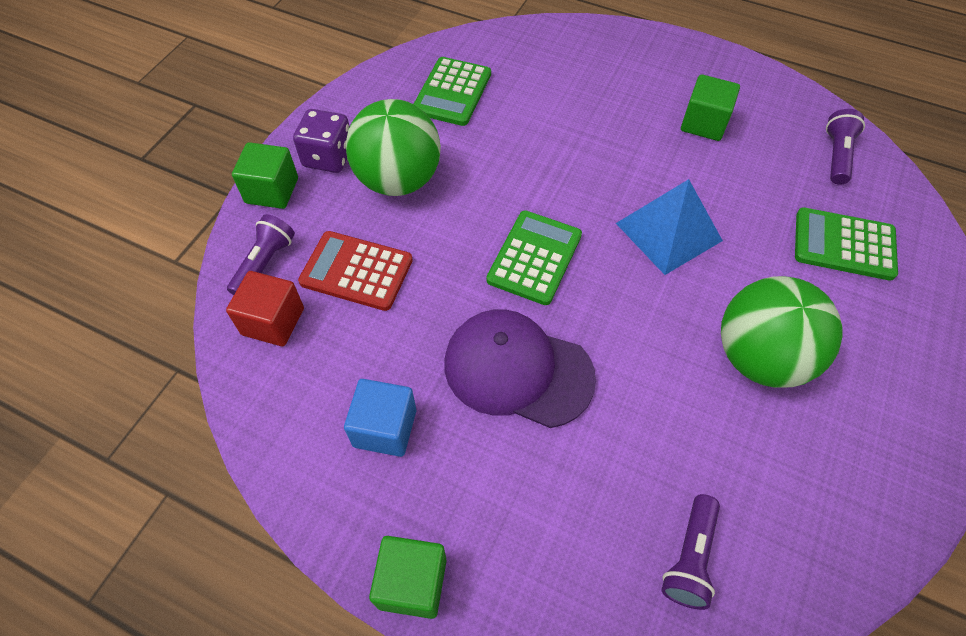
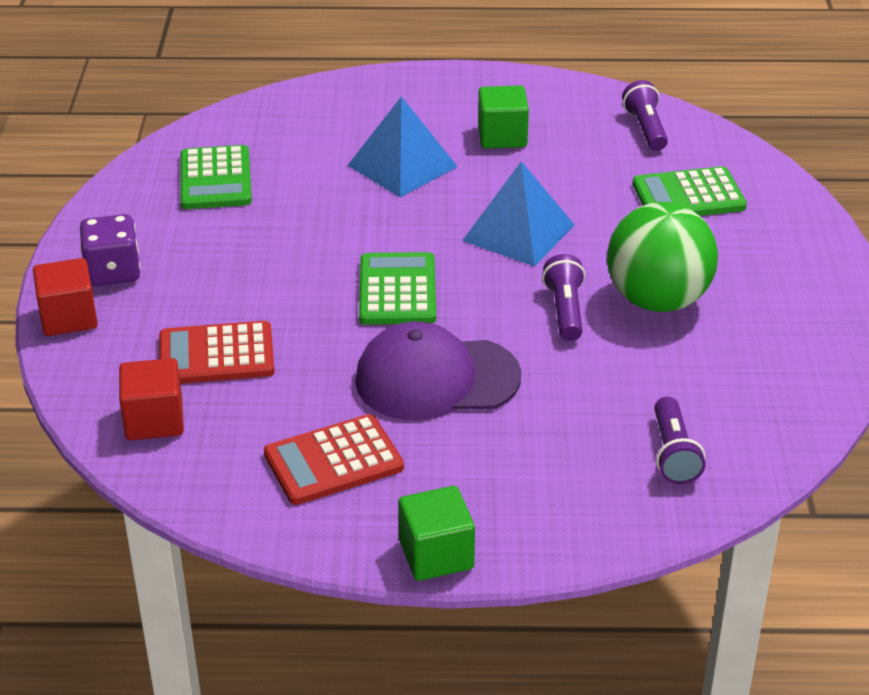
camera: 25 degrees left, 20 degrees down
purple flashlight [227,214,295,295] -> purple flashlight moved to [542,254,585,341]
green cube [232,142,298,209] -> red cube [33,258,98,336]
blue cube [344,379,416,457] -> red calculator [264,414,404,505]
green ball [346,99,441,196] -> none
none -> blue pyramid [347,96,458,197]

